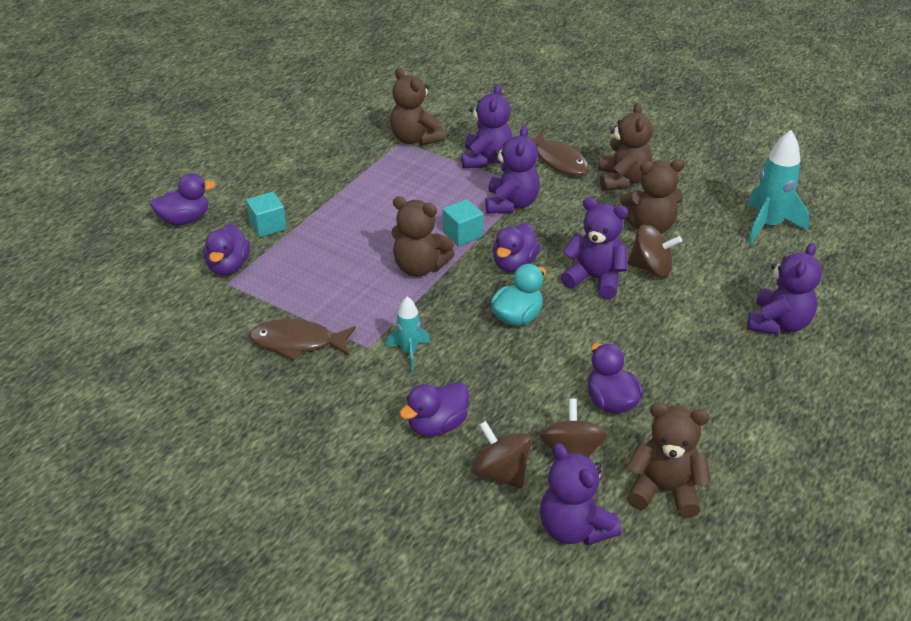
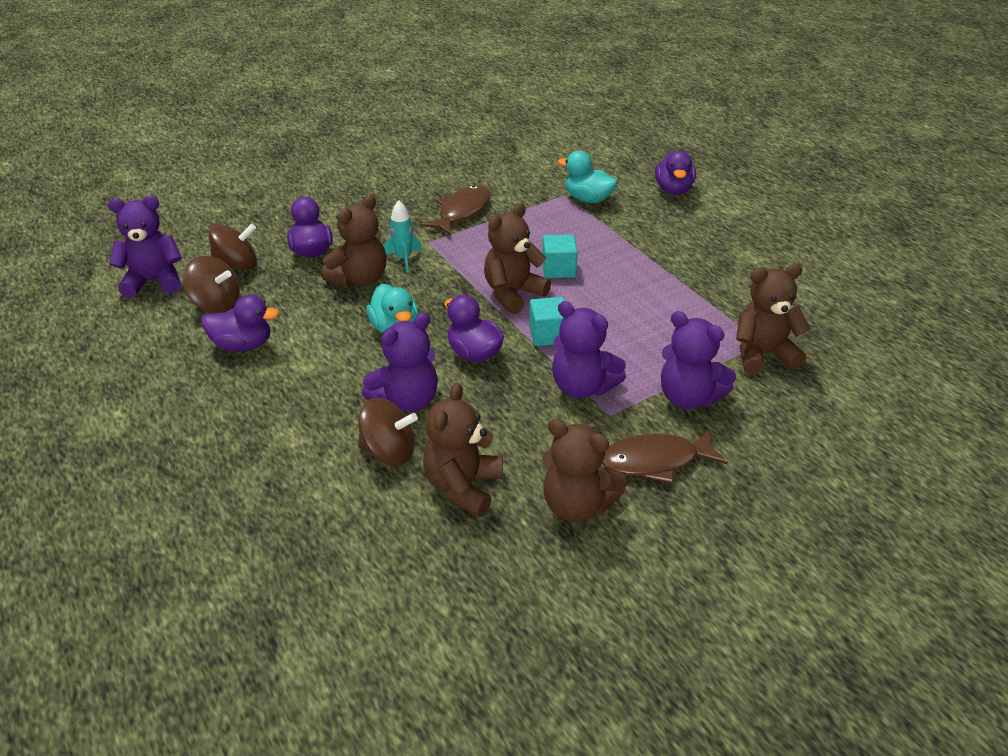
camera: 115 degrees right, 0 degrees up
purple duck [204,224,250,275] -> turquoise duck [558,151,618,203]
turquoise cube [246,192,287,237] -> turquoise cube moved to [542,234,578,278]
brown spinning top [627,225,682,277] -> brown spinning top turned 120 degrees counterclockwise [358,398,418,466]
brown teddy bear [627,402,711,518] -> brown teddy bear moved to [321,195,386,287]
purple teddy bear [747,242,822,335] -> none
turquoise rocket [748,130,809,244] -> none

